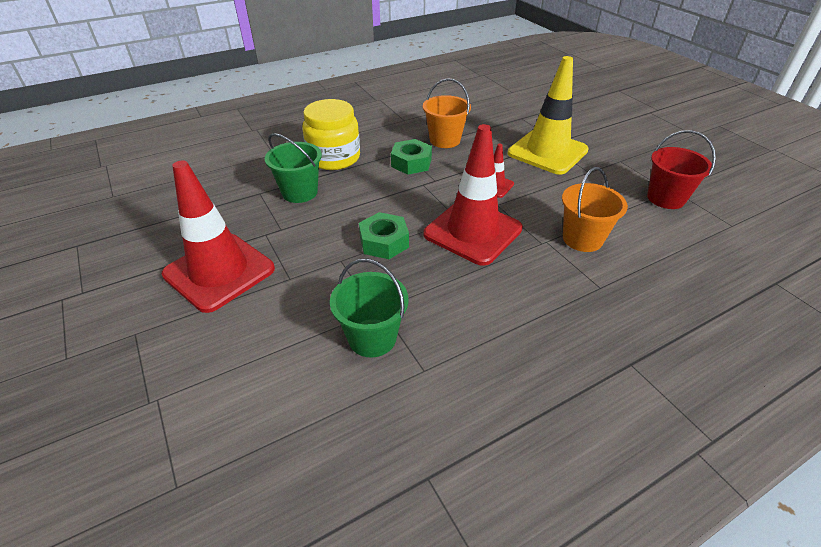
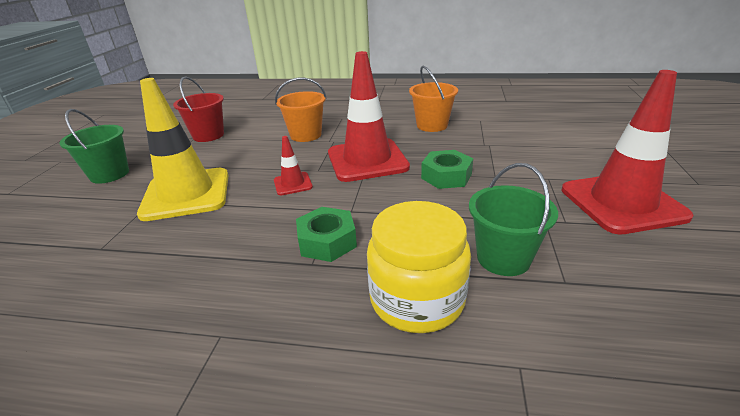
camera: 140 degrees left, 10 degrees down
green bucket [330,259,409,358] -> green bucket moved to [59,109,129,184]
orange bucket [423,78,471,148] -> orange bucket moved to [409,66,458,132]

